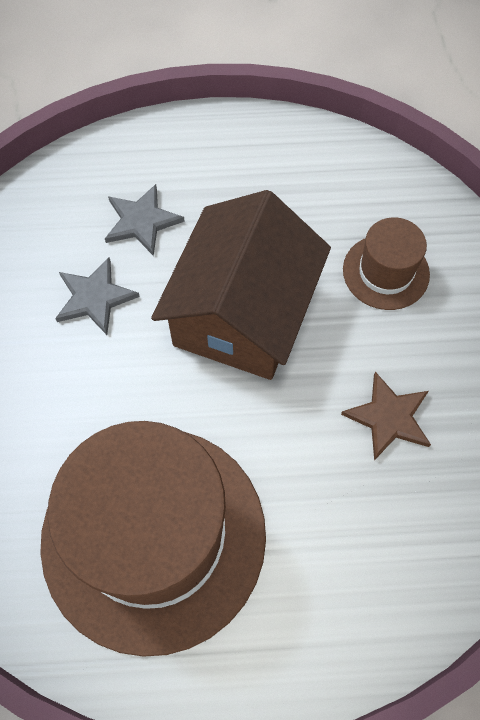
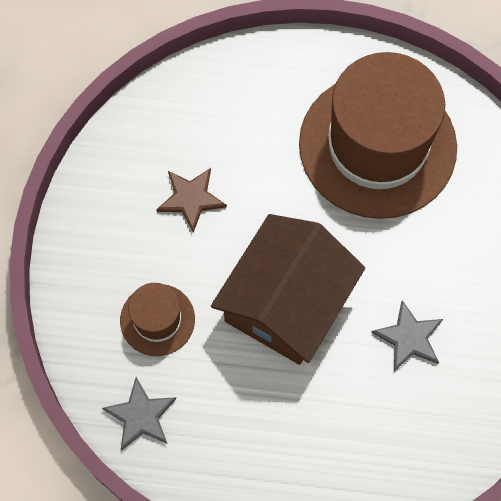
camera: 170 degrees left, 5 degrees up
grey star [105,184,185,256] -> grey star moved to [102,377,176,451]

